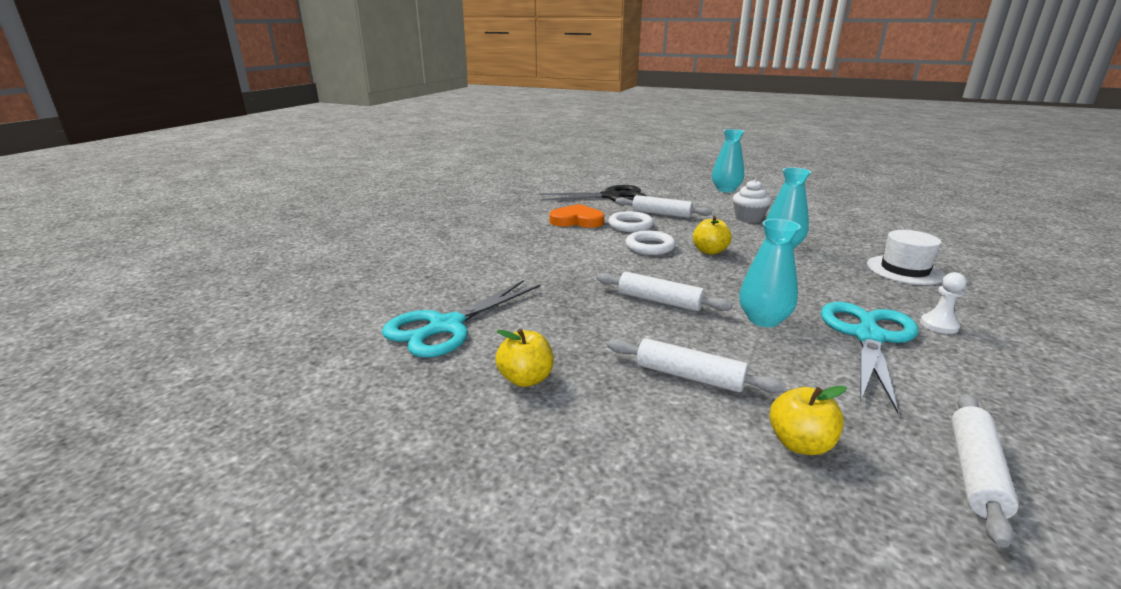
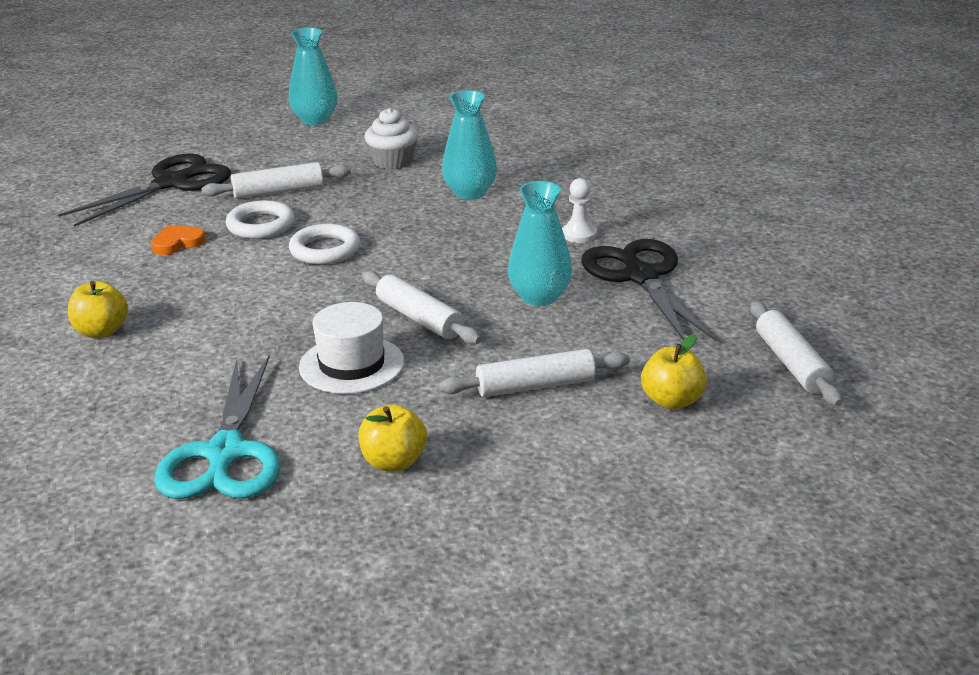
camera: 40 degrees left, 5 degrees up
orange heart [549,204,604,228] -> orange heart [151,225,206,255], size x0.63
white rolling pin [596,272,732,311] -> white rolling pin turned 60 degrees clockwise [362,271,481,344]
yellow apple [693,216,732,255] -> yellow apple moved to [68,281,128,338]
turquoise scissors [821,302,919,413] -> black scissors [581,239,716,341]
white hat [867,230,945,285] -> white hat moved to [299,302,404,394]
white pawn [920,272,966,334] -> white pawn moved to [562,178,597,243]

